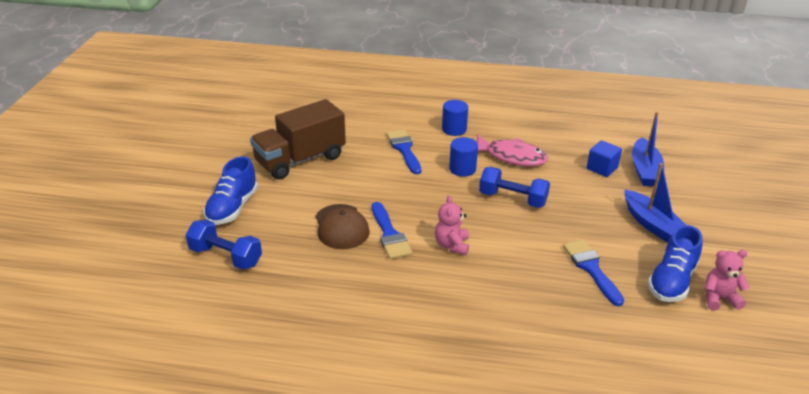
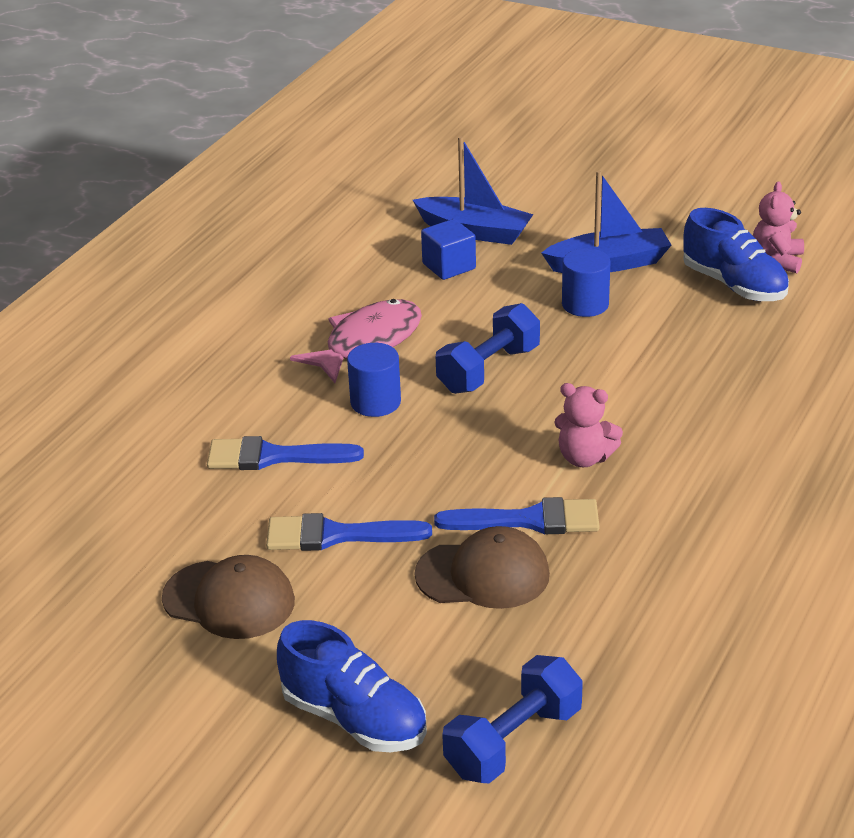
camera: 70 degrees left, 0 degrees up
brown truck [250,99,346,180] -> brown cap [162,555,295,639]
blue cylinder [442,100,468,136] -> blue cylinder moved to [562,248,611,317]
blue brush [563,240,624,306] -> blue brush moved to [266,513,432,551]

